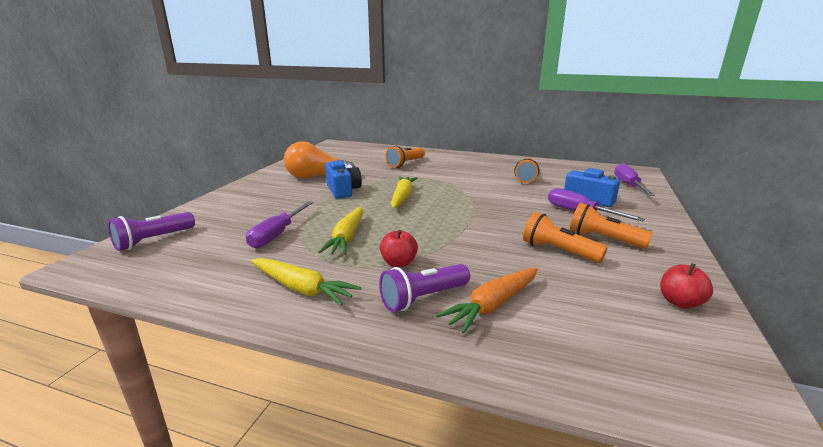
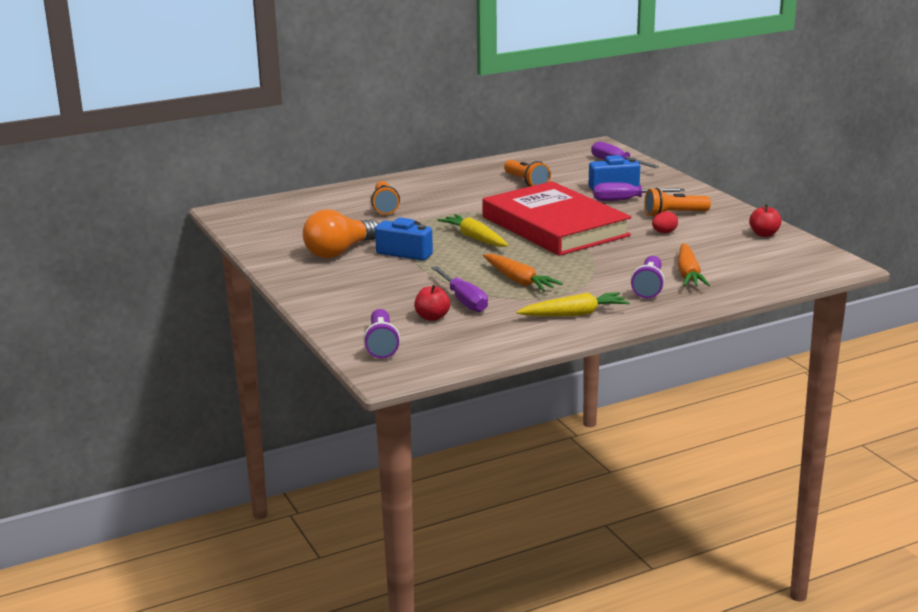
camera: 45 degrees left, 0 degrees up
yellow carrot [318,207,363,255] -> orange carrot [483,254,563,291]
red apple [380,230,418,267] -> red apple moved to [414,285,450,321]
orange flashlight [523,212,608,263] -> red egg [652,211,678,233]
none -> red book [482,181,632,256]

